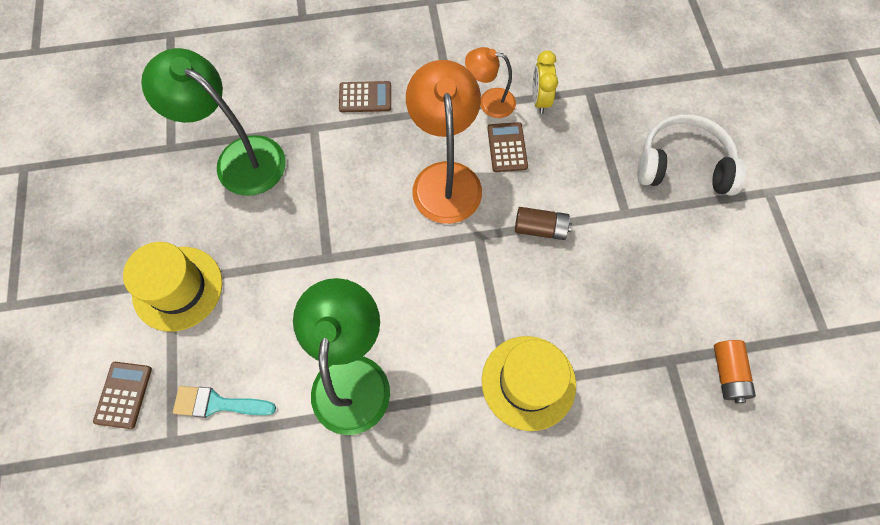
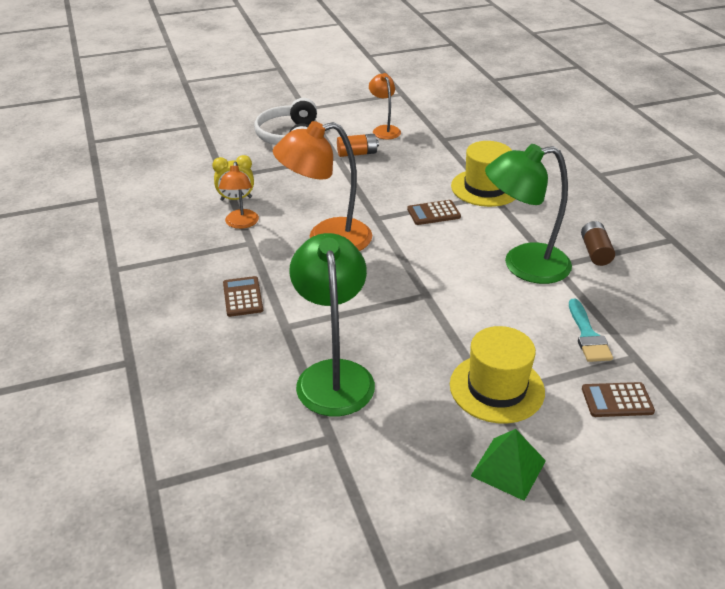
camera: 100 degrees left, 30 degrees down
green lamp [141,48,286,196] -> green lamp turned 150 degrees clockwise [289,233,375,416]
brown calculator [487,122,528,172] -> brown calculator moved to [407,200,461,225]
brown battery [515,207,572,240] -> brown battery moved to [581,221,615,266]
orange battery [714,340,756,403] -> orange battery moved to [337,134,379,157]
none -> orange lamp [369,73,401,139]
none -> green pyramid [471,429,546,501]

